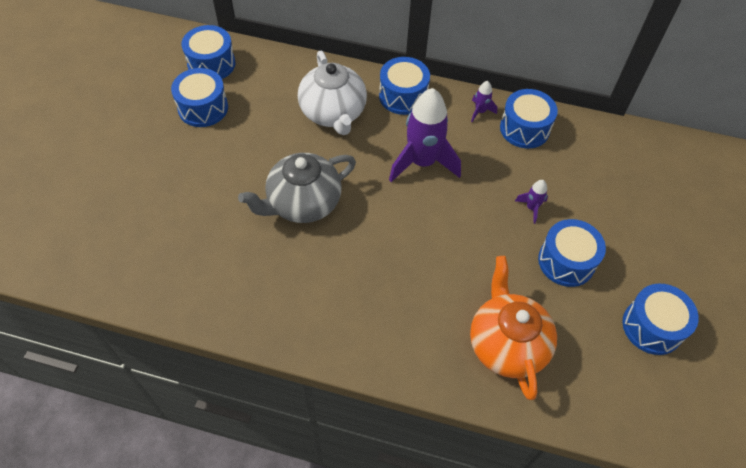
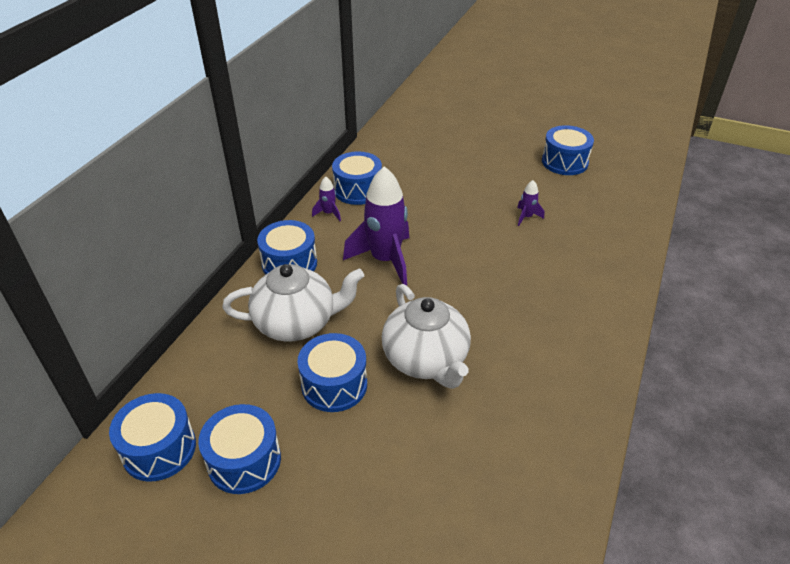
camera: 80 degrees left, 15 degrees down
grey teapot [238,153,356,223] -> white teapot [382,284,471,389]
orange teapot [470,256,557,400] -> none
purple rocket [515,180,548,224] -> purple rocket moved to [517,180,544,226]
blue drum [538,219,606,287] -> blue drum moved to [297,333,367,412]

